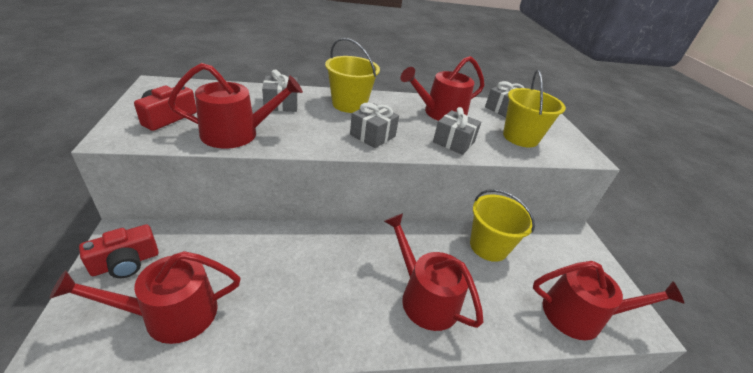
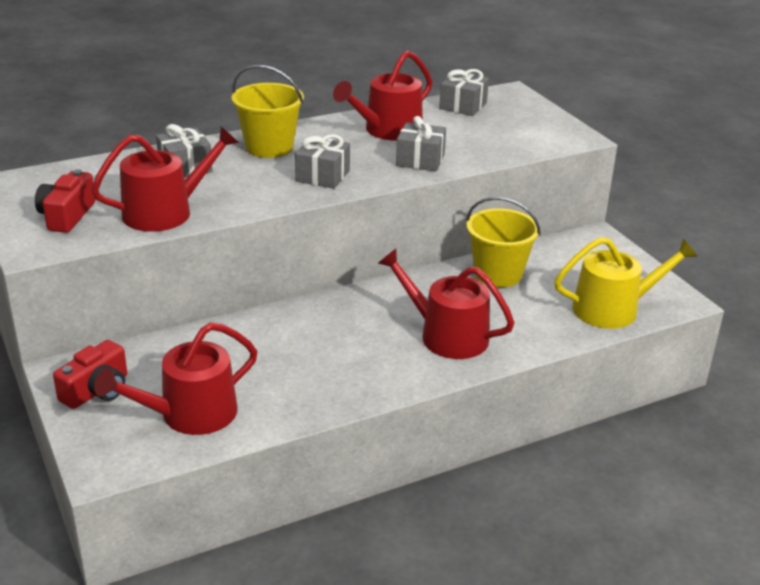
camera: 15 degrees left, 5 degrees down
yellow bucket [503,69,566,148] -> none
red watering can [533,261,685,340] -> yellow watering can [554,237,698,329]

